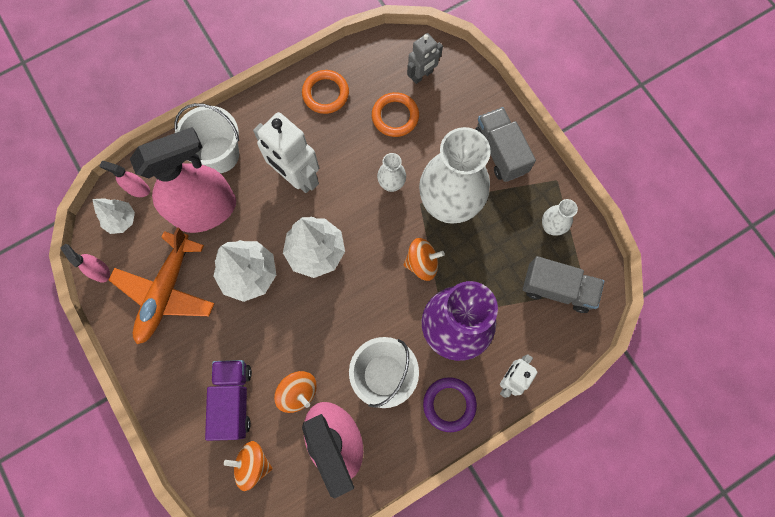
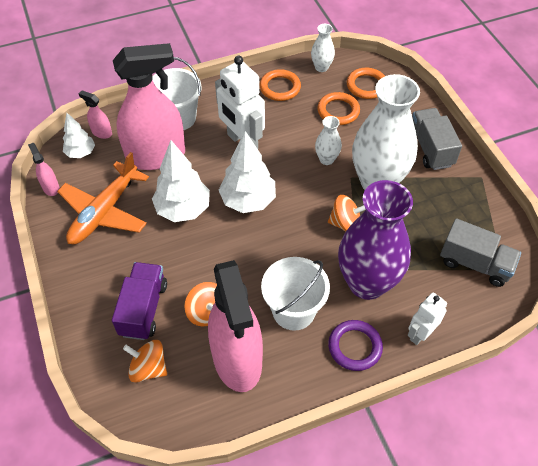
camera: 10 degrees right, 20 degrees down
grey robot [407,33,443,84] -> orange ring [347,68,385,99]
white vase [542,199,578,236] -> white vase moved to [311,24,335,72]

